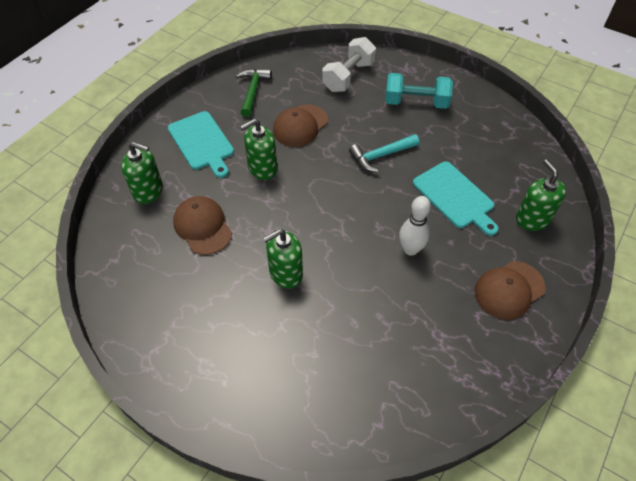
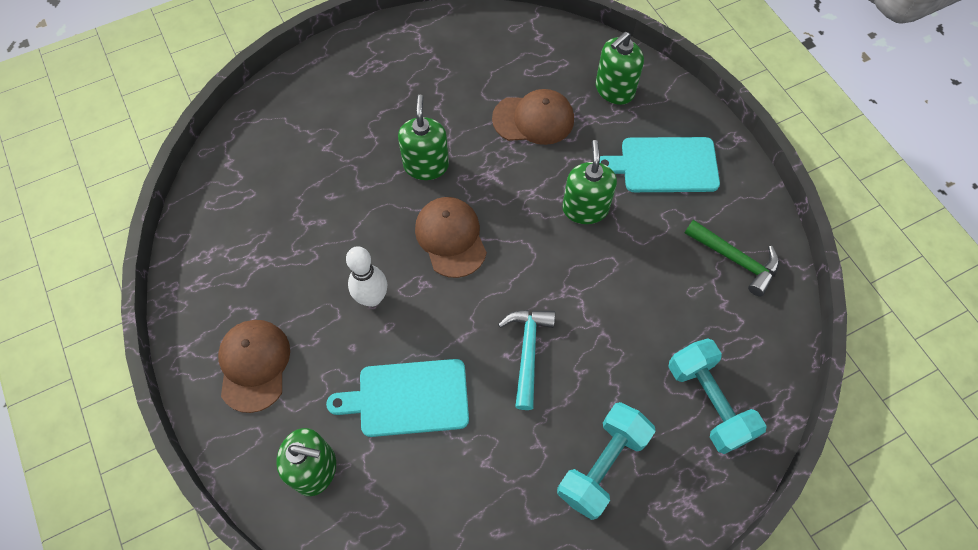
camera: 120 degrees right, 10 degrees up
brown cap [273,104,328,147] -> brown cap moved to [415,197,487,278]
white dumbbell [322,37,376,92] -> turquoise dumbbell [668,338,766,454]

